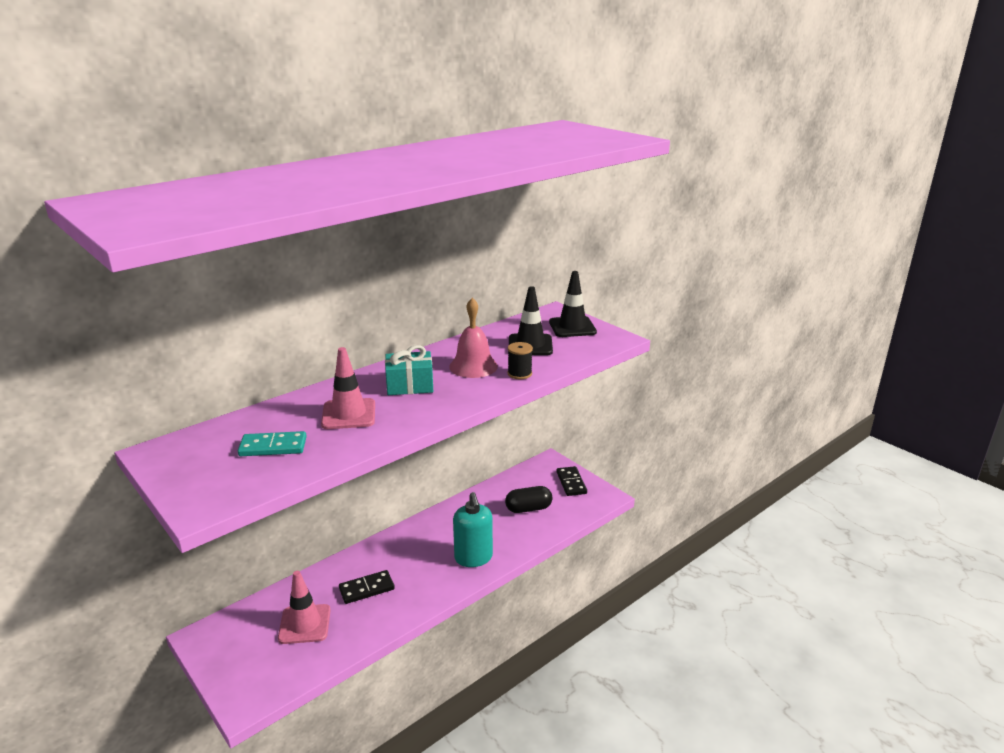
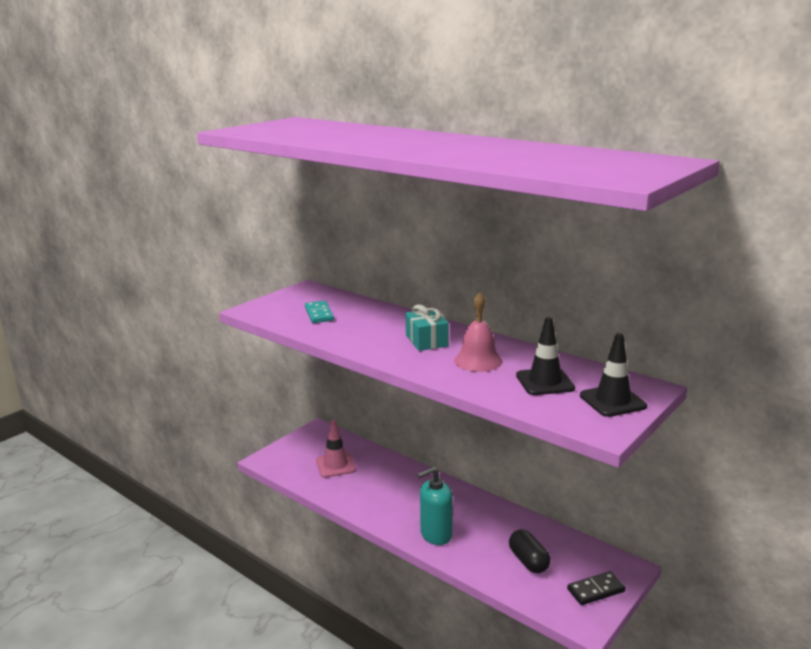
camera: 80 degrees right, 5 degrees down
pink traffic cone [321,347,375,429] -> none
black domino [339,570,395,604] -> none
black spool [508,342,533,379] -> none

